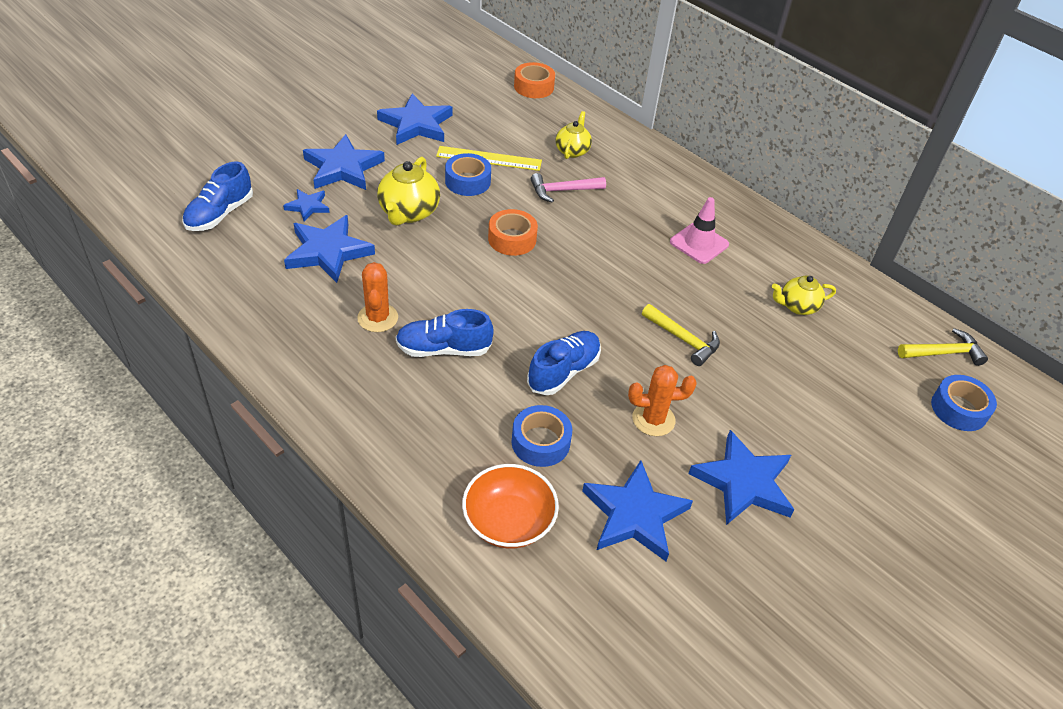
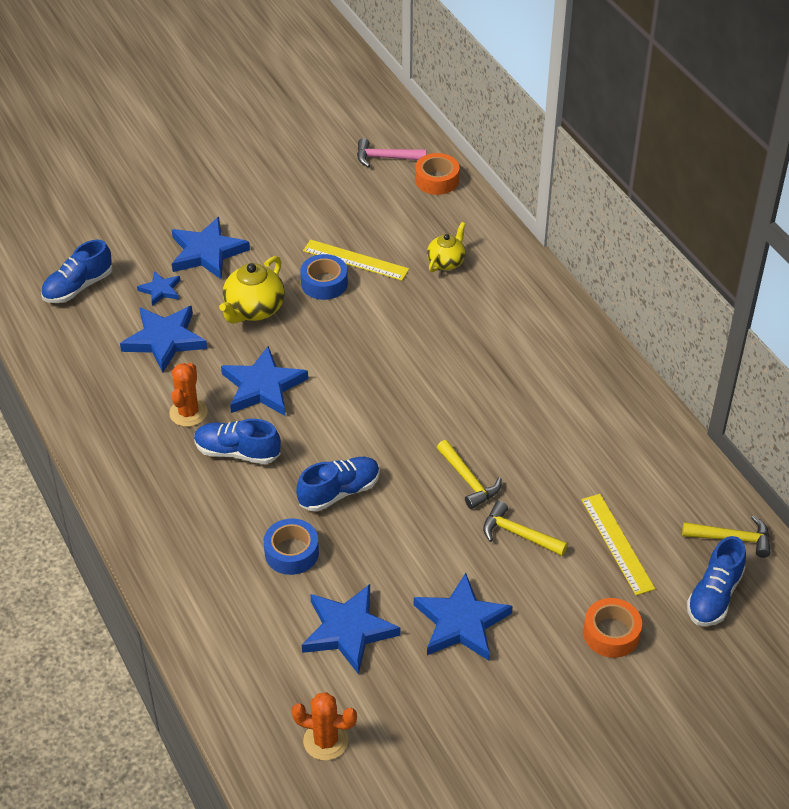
camera: 20 degrees right, 0 degrees up
blue star [377,94,453,145] -> blue star moved to [221,346,308,416]
orange bowl [462,464,559,549] -> none
orange tape [488,209,538,256] -> orange tape moved to [583,598,642,658]
pink hammer [531,173,606,203] -> pink hammer moved to [357,138,426,167]
orange cactus [628,365,697,436] -> orange cactus moved to [291,692,357,761]
pink traffic cone [670,197,729,264] -> none
yellow teapot [772,276,836,315] -> none
blue tape [931,375,997,431] -> blue shoe [687,536,746,626]
none -> yellow hammer [483,501,568,556]
none -> yellow ruler [581,494,655,595]

